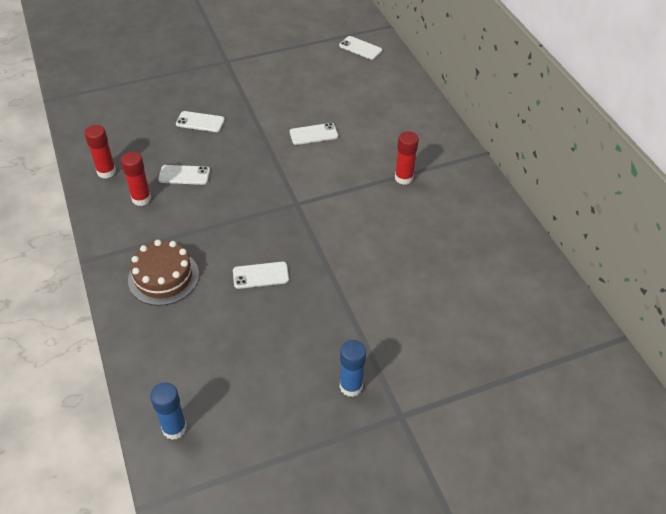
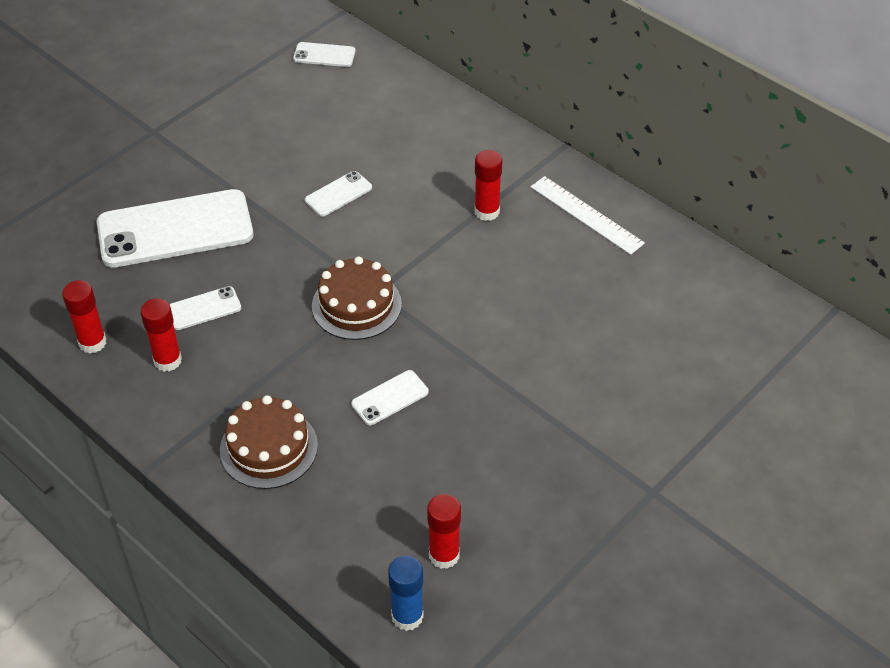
camera: 25 degrees left, 0 degrees up
white phone [176,111,225,132] -> white phone [97,189,253,268], size x2.23
blue glue stick [340,340,366,397] -> none
none -> brown cake [312,256,402,340]
none -> red glue stick [427,494,461,569]
none -> white ruler [531,176,645,255]

